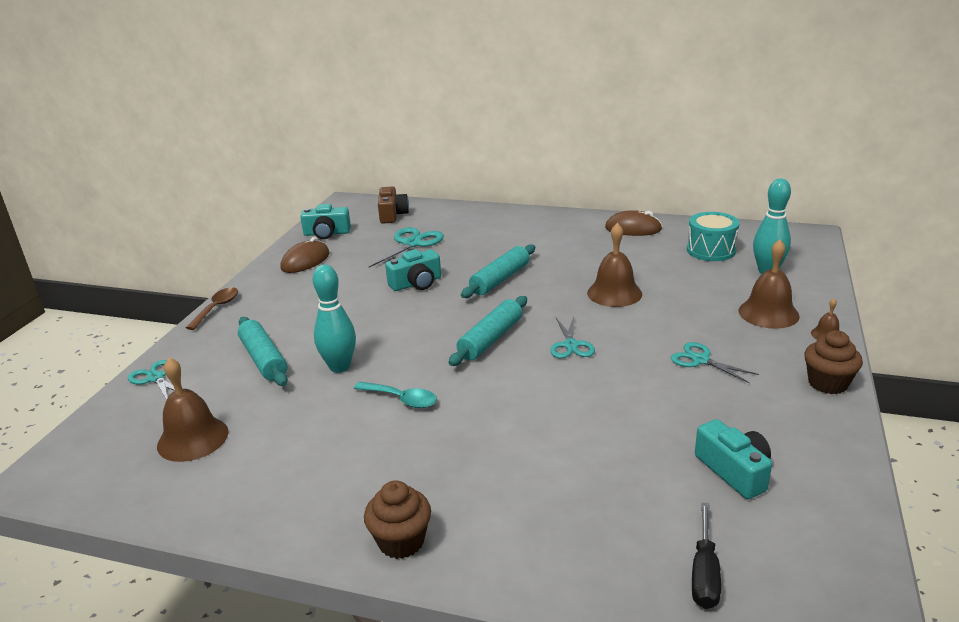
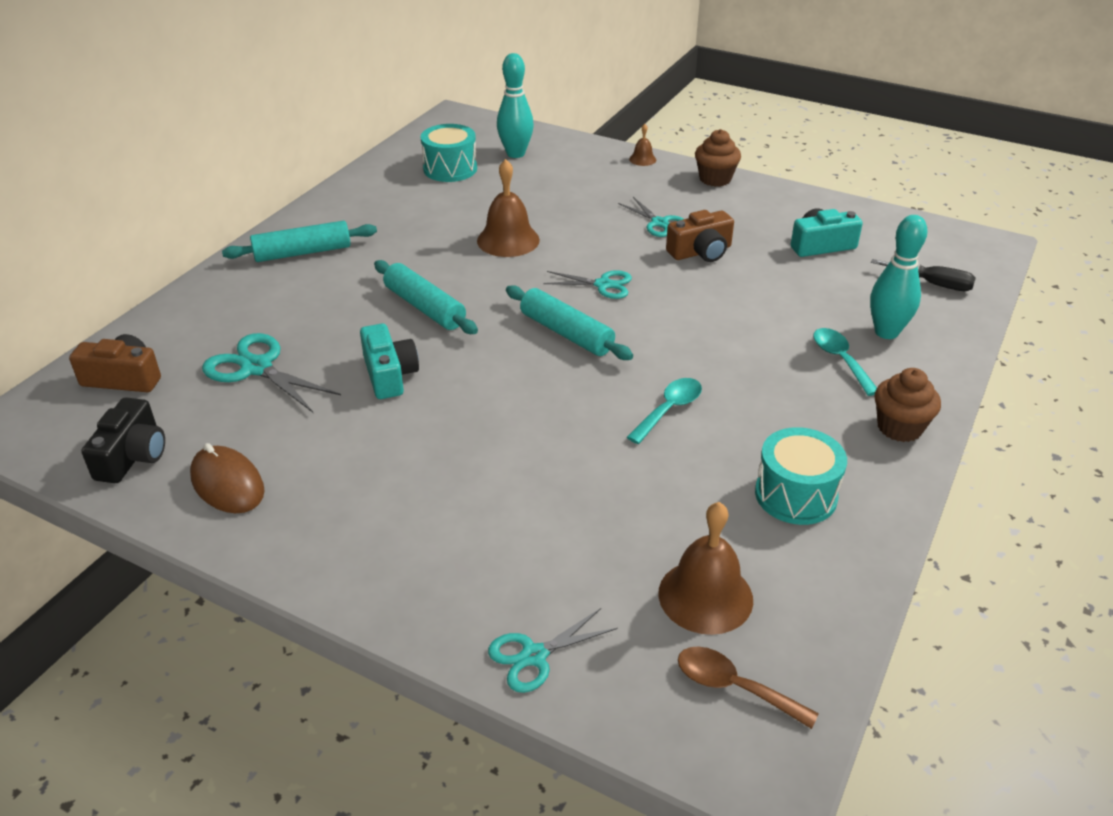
camera: 80 degrees left, 10 degrees up
brown spoon [186,287,238,330] -> brown spoon moved to [678,646,819,729]
turquoise rolling pin [238,317,288,386] -> turquoise rolling pin moved to [222,221,377,262]
turquoise camera [300,204,351,239] -> black camera [81,397,165,483]
turquoise bowling pin [313,265,356,373] -> turquoise bowling pin moved to [870,215,928,339]
brown mouse [605,210,662,236] -> none
turquoise scissors [671,342,759,383] -> turquoise scissors turned 90 degrees counterclockwise [618,197,684,237]
brown bell [738,239,800,329] -> none
none -> brown camera [666,210,734,262]
none -> turquoise drum [755,427,847,525]
none -> turquoise spoon [813,328,877,396]

